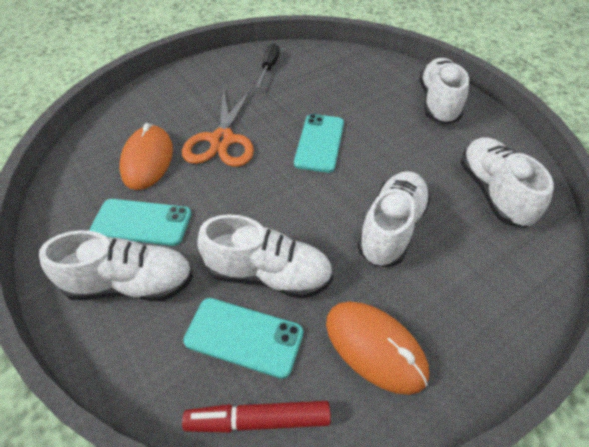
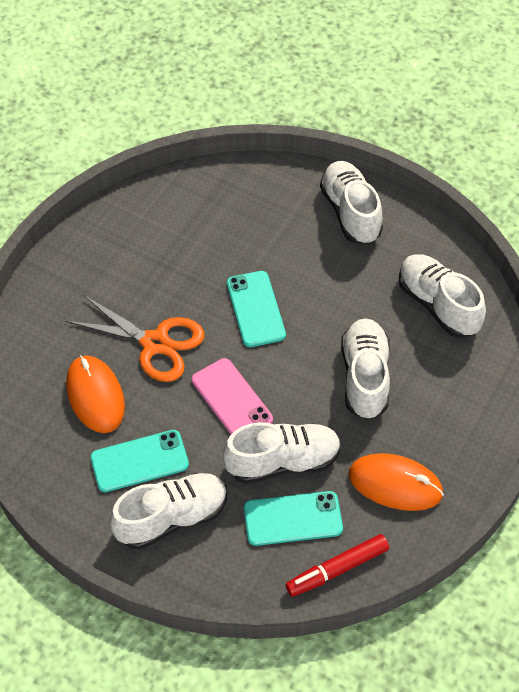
camera: 25 degrees left, 5 degrees up
orange scissors [182,88,254,167] -> orange scissors turned 45 degrees counterclockwise [65,295,204,382]
black screwdriver [255,44,280,88] -> none
none -> pink phone [192,358,273,434]

